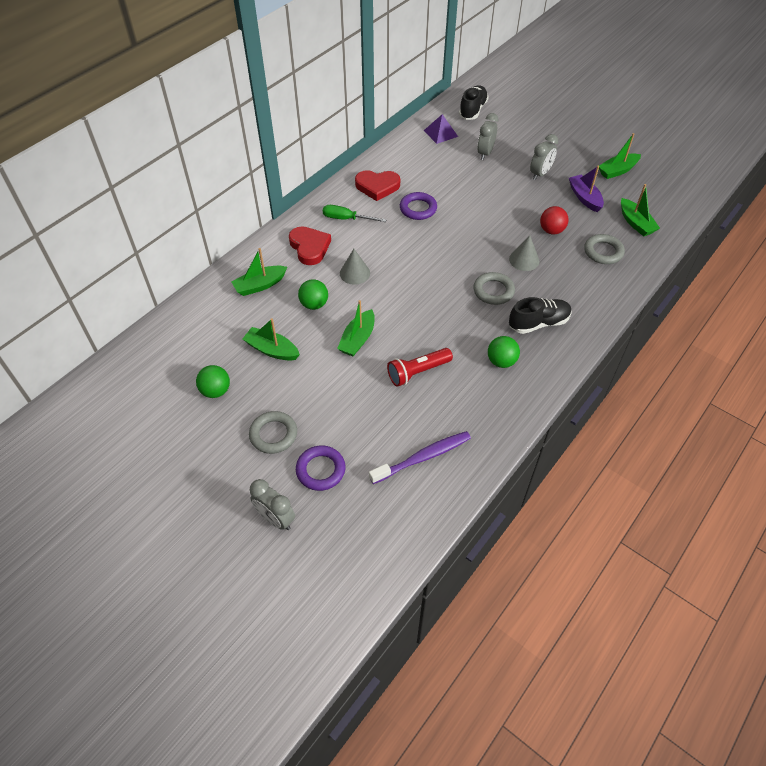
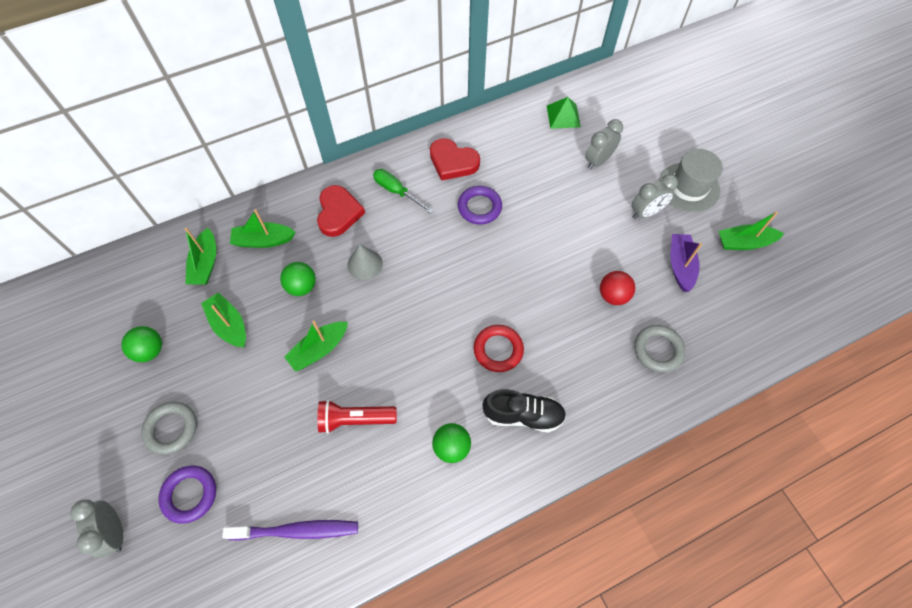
camera: 25 degrees right, 10 degrees up
purple pyramid [424,114,458,144] -> green pyramid [547,97,581,129]
black shoe [459,85,489,120] -> none
grey ring [473,272,515,305] -> red ring [474,325,524,372]
grey cone [509,235,539,271] -> none
green boat [621,184,660,236] -> green boat moved to [185,228,216,285]
none -> grey hat [659,149,723,212]

